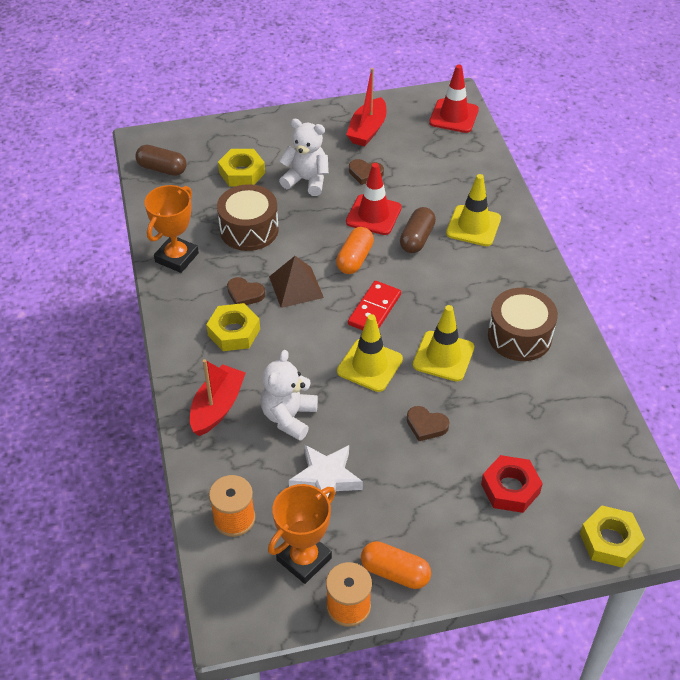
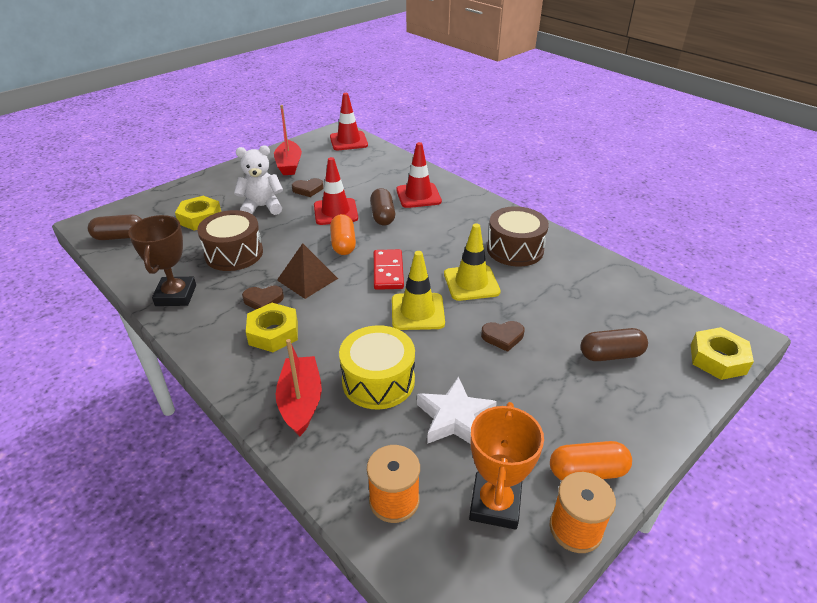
camera: 30 degrees left, 10 degrees down
orange trophy [144,185,199,273] -> brown trophy [128,215,196,306]
white teddy bear [261,350,318,441] -> yellow drum [339,325,415,410]
yellow traffic cone [446,174,501,246] -> red traffic cone [396,142,442,208]
red nut [481,455,543,513] -> brown capsule [581,328,648,361]

